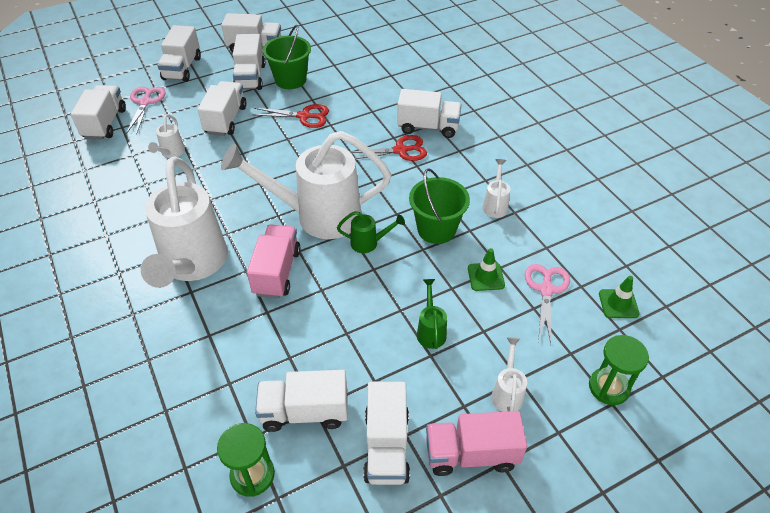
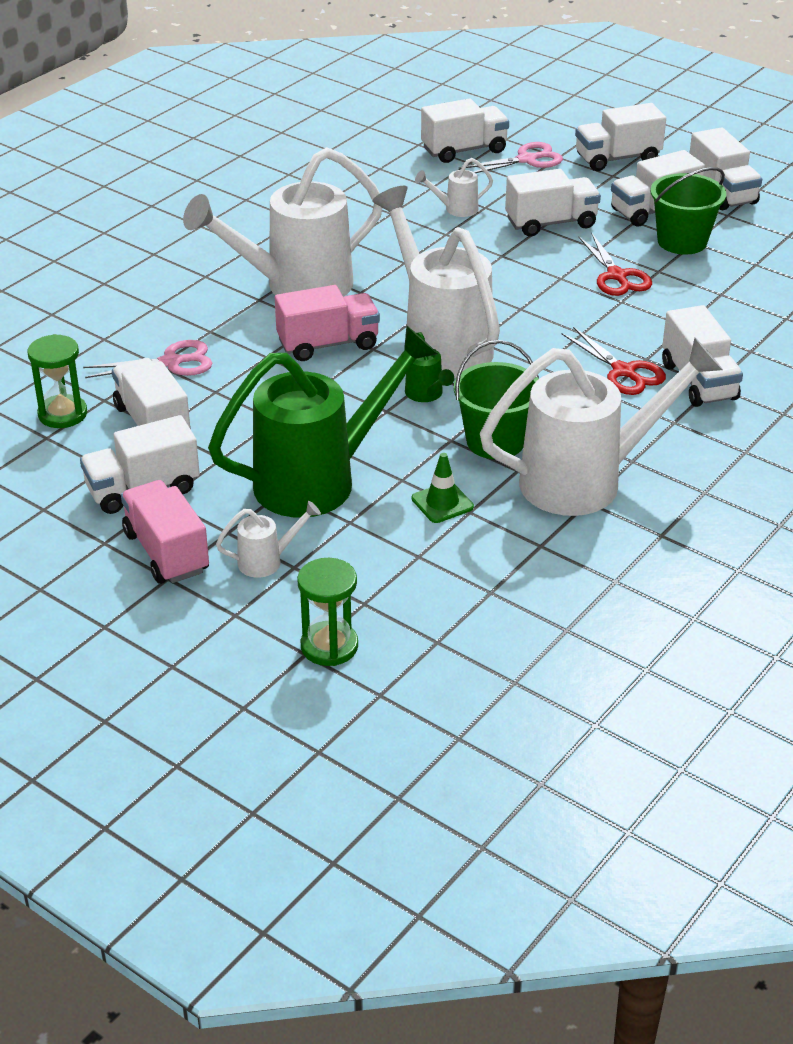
camera: 65 degrees right, 10 degrees down
green watering can [417,279,447,349] -> green watering can [208,325,438,518], size x2.43
white watering can [482,159,511,218] -> white watering can [480,338,723,516], size x2.43
pink scissors [525,264,570,344] -> pink scissors moved to [83,340,212,378]
green traffic cone [599,276,640,318] -> none

